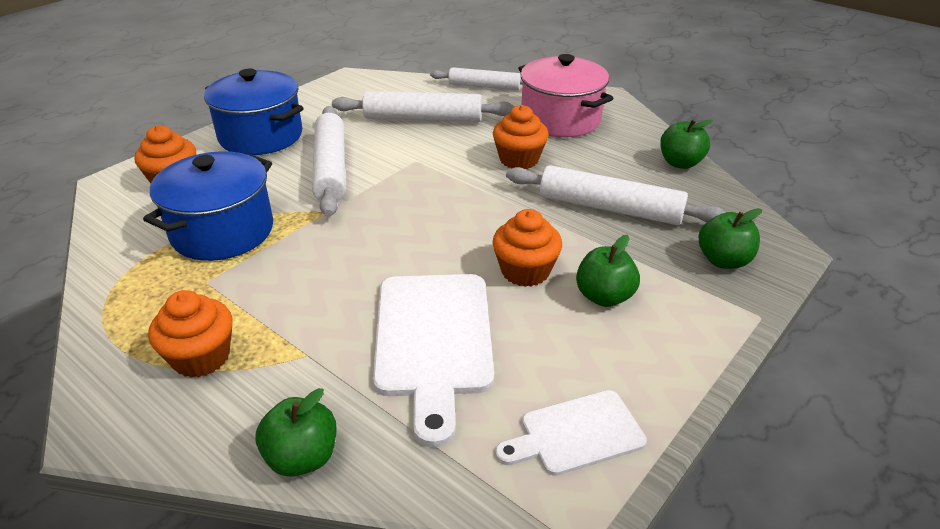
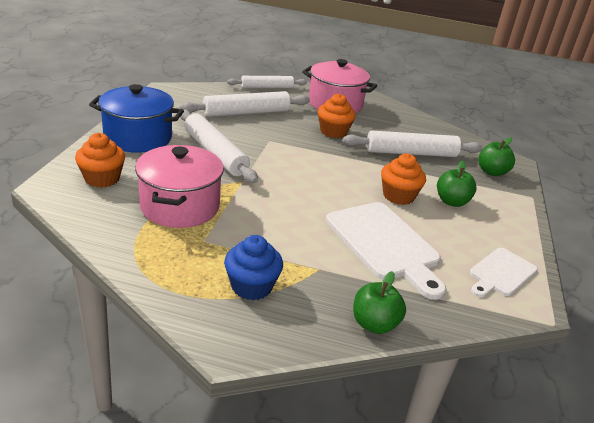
camera: 30 degrees left, 5 degrees down
blue pot [143,151,273,261] -> pink pot [135,145,224,228]
orange cupcake [148,290,233,378] -> blue cupcake [224,235,283,300]
green apple [660,119,713,169] -> none

